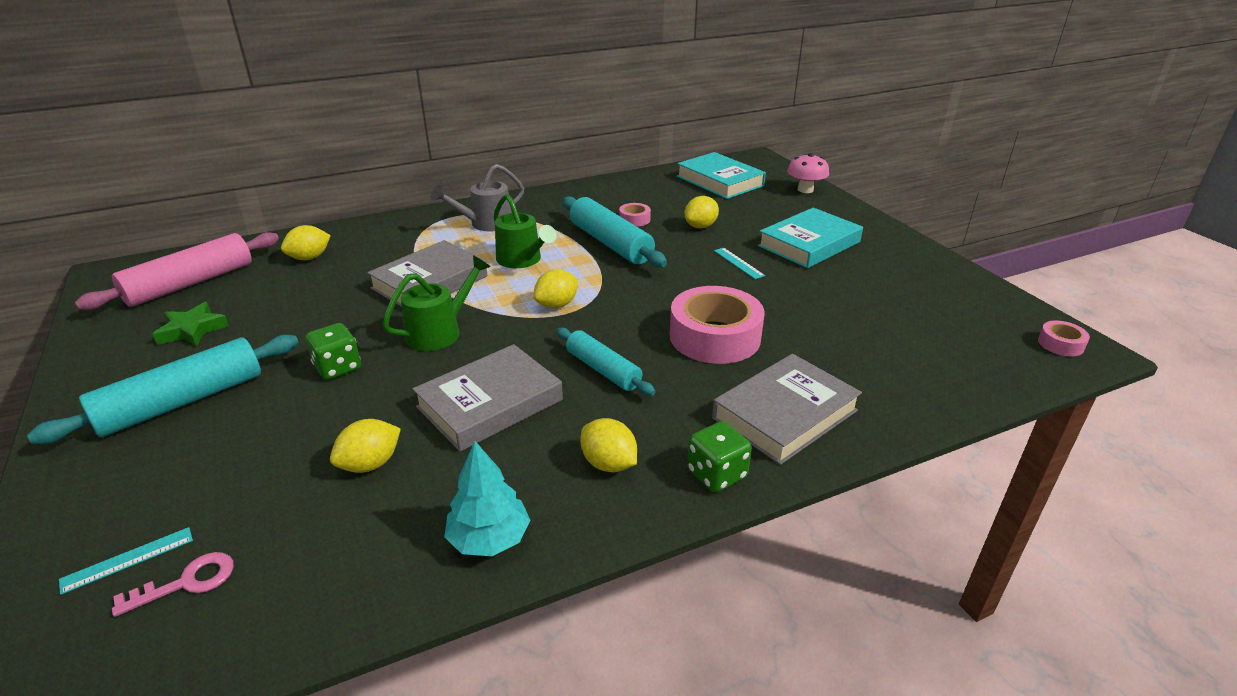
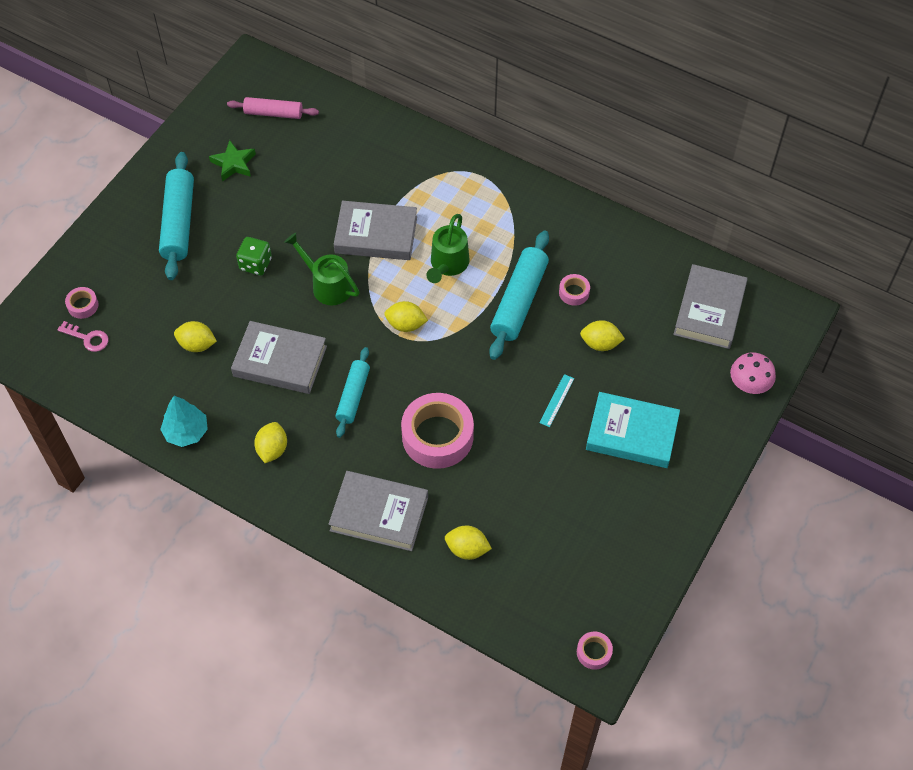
camera: 55 degrees right, 25 degrees up
turquoise rolling pin [27,335,299,444] -> turquoise rolling pin turned 75 degrees clockwise [159,152,194,280]
turquoise ruler [59,527,193,595] -> pink tape [65,287,99,319]
pink rolling pin [75,232,279,310] -> pink rolling pin [227,97,319,119], size x0.63
yellow lemon [281,225,331,260] -> yellow lemon moved to [445,526,492,560]
green watering can [382,255,490,351] -> green watering can turned 150 degrees counterclockwise [284,233,360,305]
grey watering can [431,164,524,231] -> none
turquoise book [677,152,766,199] -> grey book [673,264,748,349]
green dice [687,421,752,492] -> none

